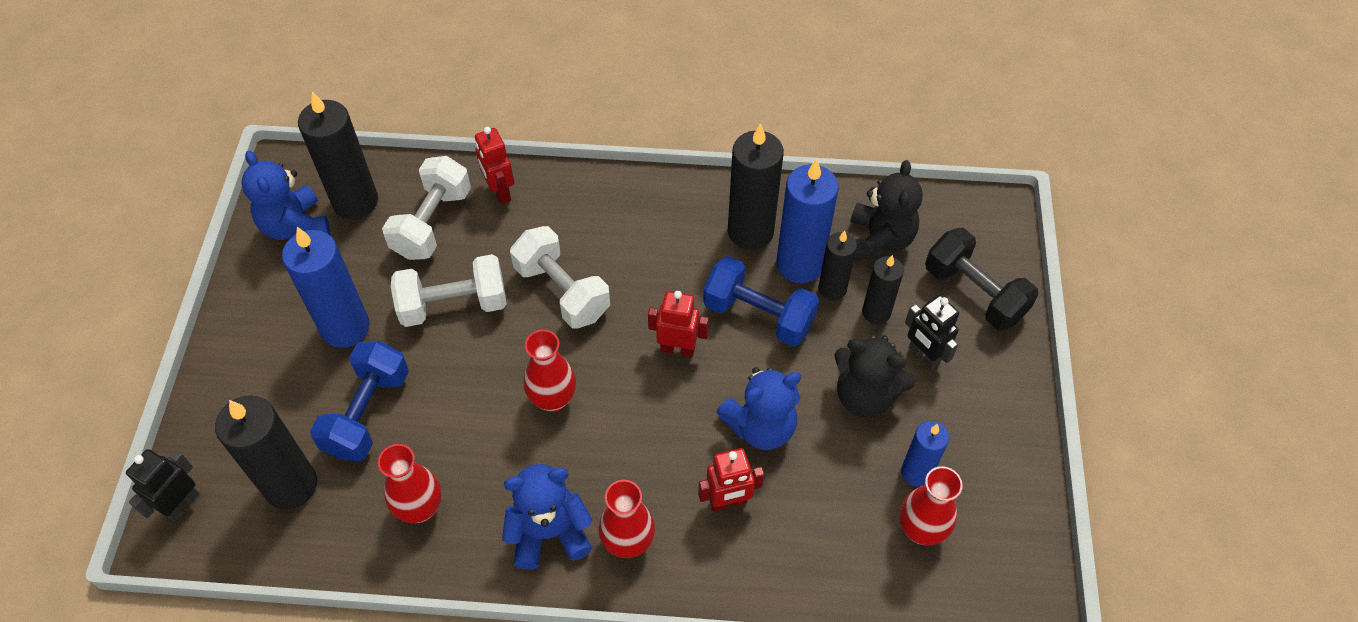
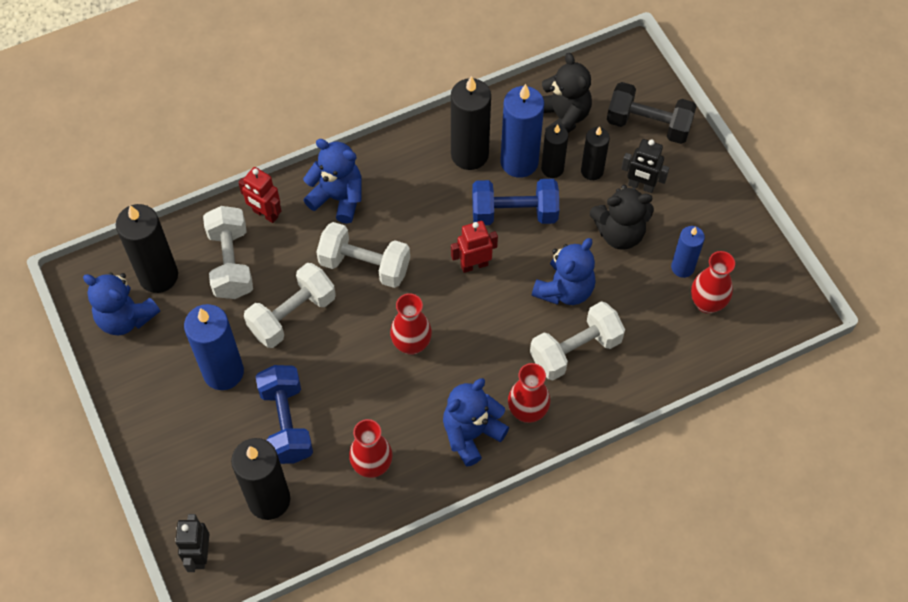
camera: 30 degrees left, 5 degrees up
red robot [698,448,764,511] -> white dumbbell [530,301,625,380]
none -> blue teddy bear [303,139,362,224]

